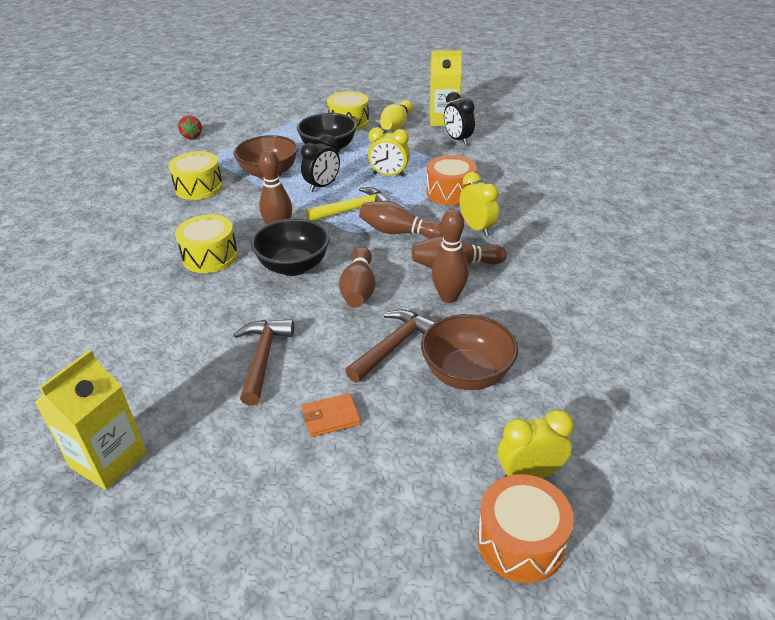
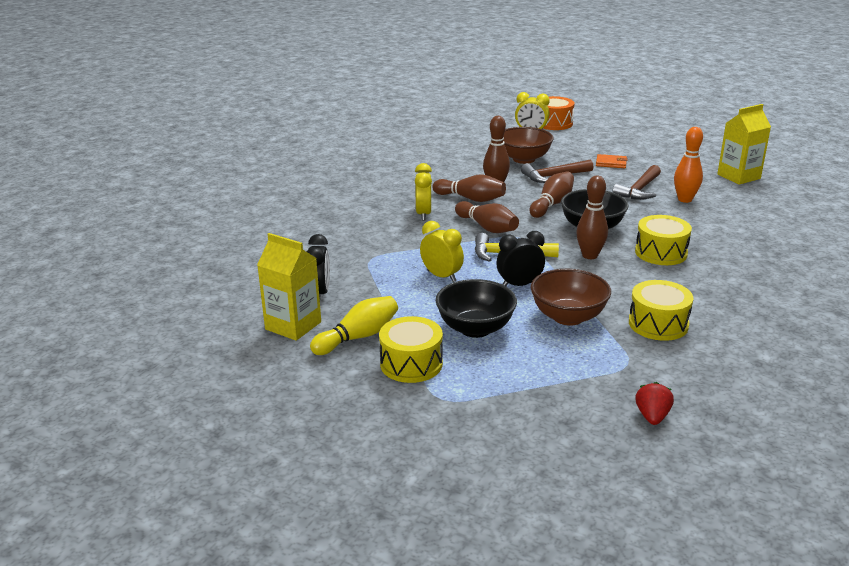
camera: 150 degrees left, 10 degrees down
orange drum [426,155,477,205] -> none
none -> orange bowling pin [674,127,703,203]

